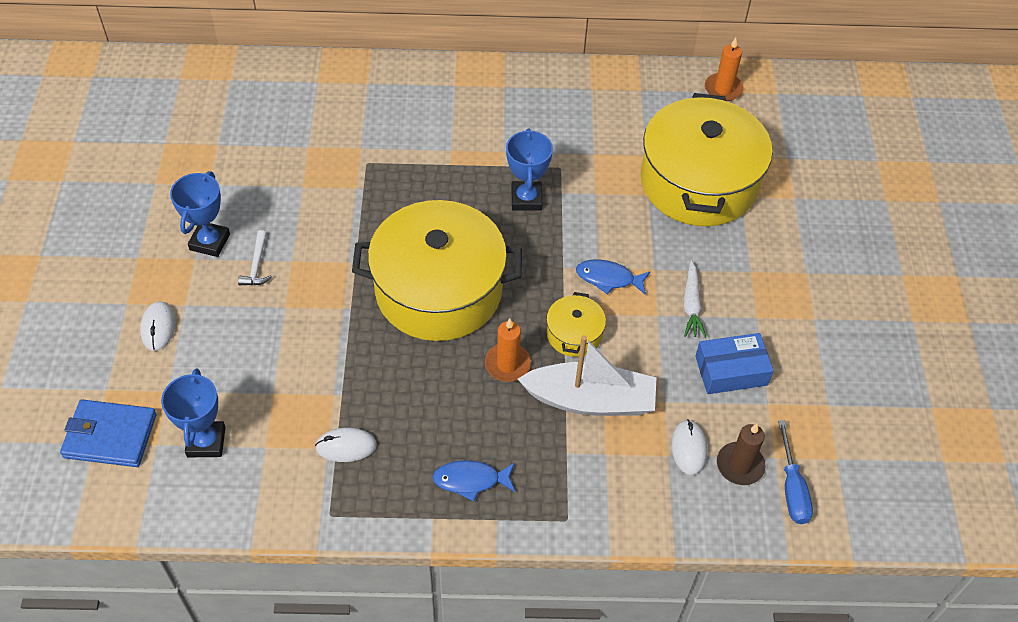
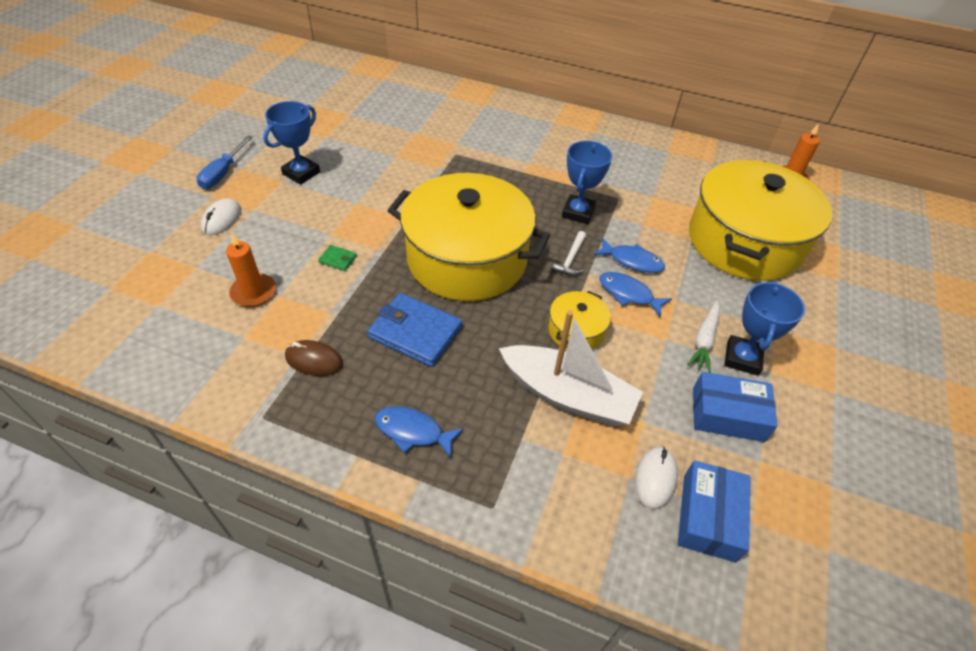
camera: 20 degrees right, 5 degrees down
blue wallet [60,399,156,467] -> blue wallet moved to [367,293,462,367]
blue trophy [161,369,226,457] -> blue trophy moved to [724,281,805,376]
white hammer [238,230,272,285] -> white hammer moved to [551,231,586,276]
white mouse [315,427,377,462] -> brown mouse [285,340,343,376]
orange candle [485,319,531,382] -> orange candle moved to [226,233,276,307]
brown candle [717,424,766,485] -> blue box [678,460,750,562]
blue screwdriver [778,420,813,524] -> blue screwdriver moved to [197,136,252,189]
none -> green wallet [318,245,357,271]
none -> blue fish [594,238,665,273]

